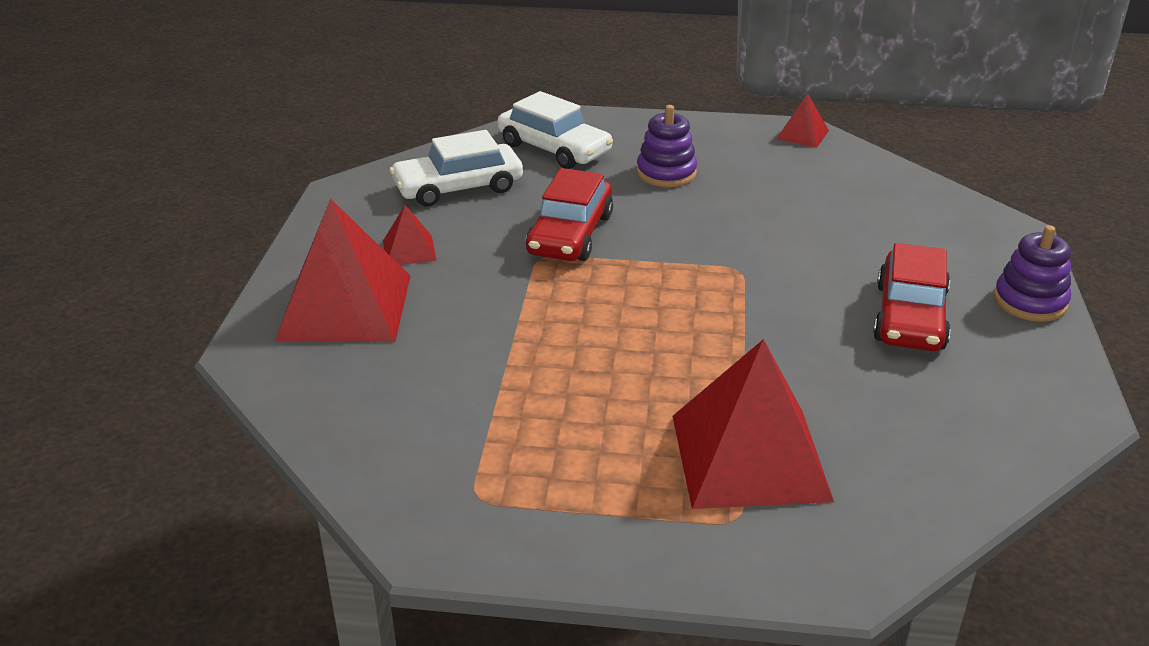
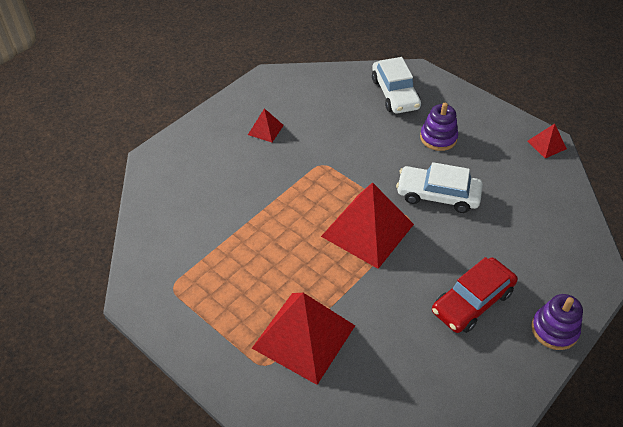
camera: 35 degrees right, 15 degrees up
red pyramid [275,199,410,342] -> red pyramid moved to [321,182,414,269]
white car [389,130,523,207] -> white car moved to [396,162,483,213]
red car [526,168,613,261] -> none

